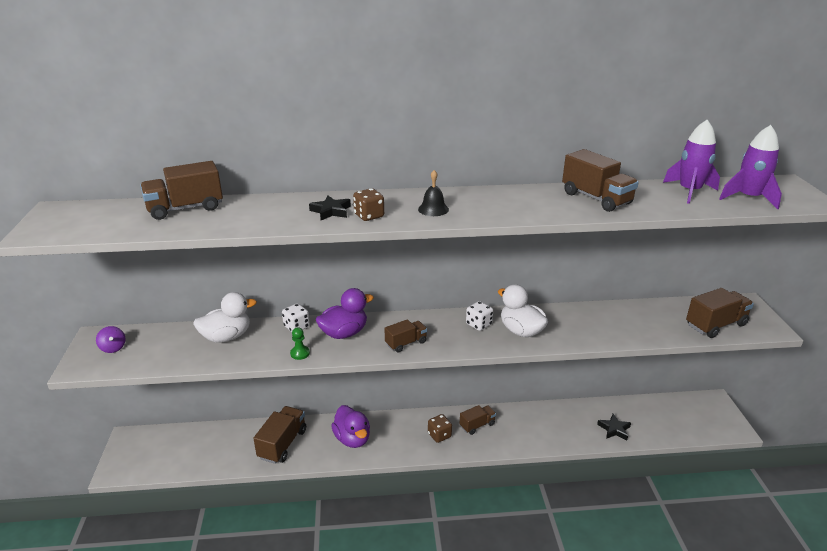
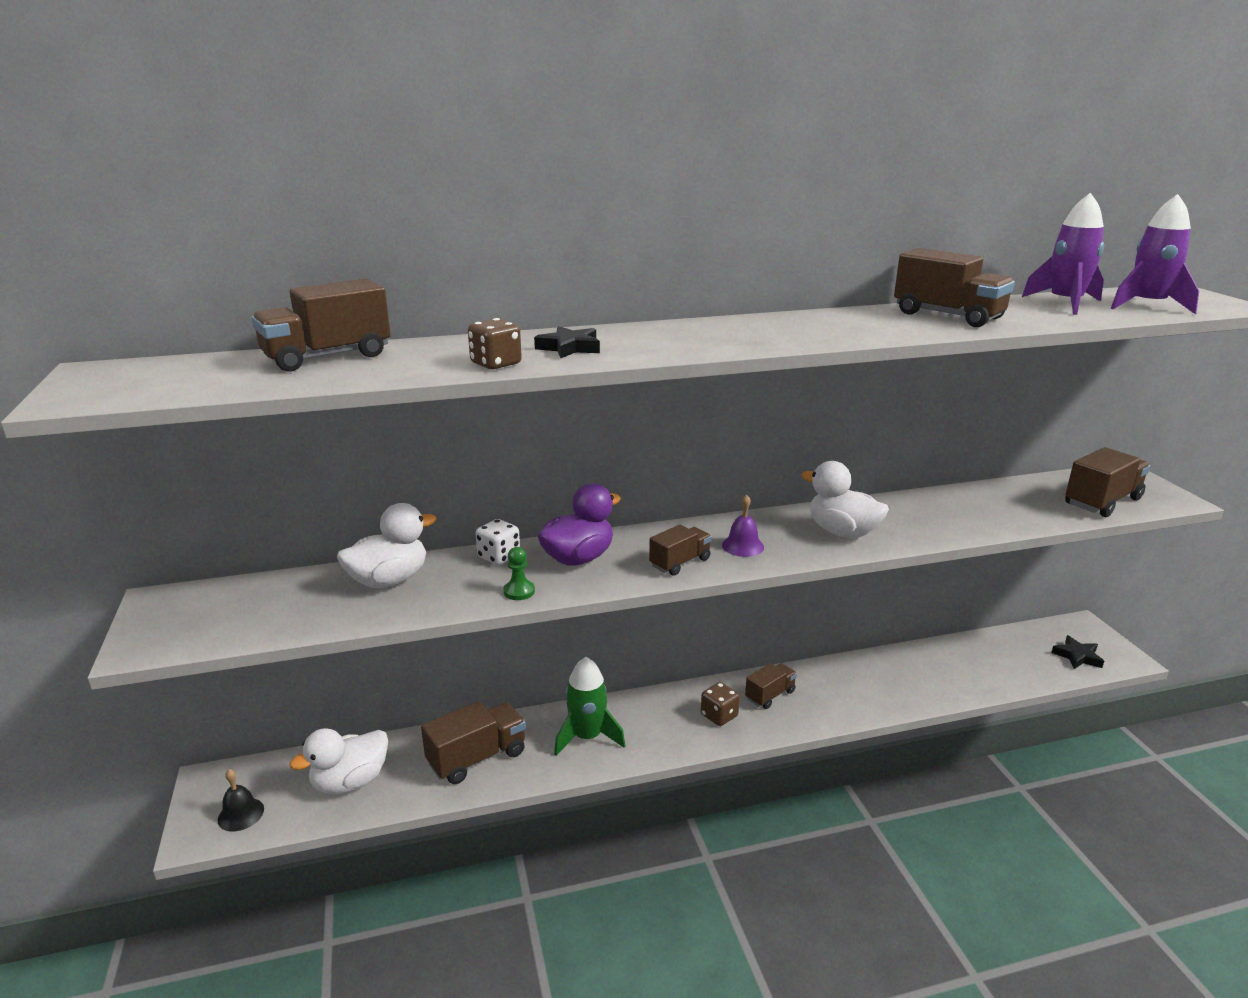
camera: 10 degrees left, 5 degrees down
purple spinning top [96,326,125,353] -> none
brown truck [253,406,306,464] -> brown truck turned 45 degrees clockwise [421,701,526,784]
purple duck [331,405,370,448] -> green rocket [554,657,625,756]
brown dice [353,188,384,221] -> brown dice moved to [468,318,522,370]
black bell [418,170,449,216] -> black bell moved to [218,769,264,831]
white dice [466,301,493,331] -> none
black star [597,414,631,440] -> black star moved to [1051,635,1104,669]
none -> white duck [290,728,388,794]
none -> purple bell [722,494,764,557]

